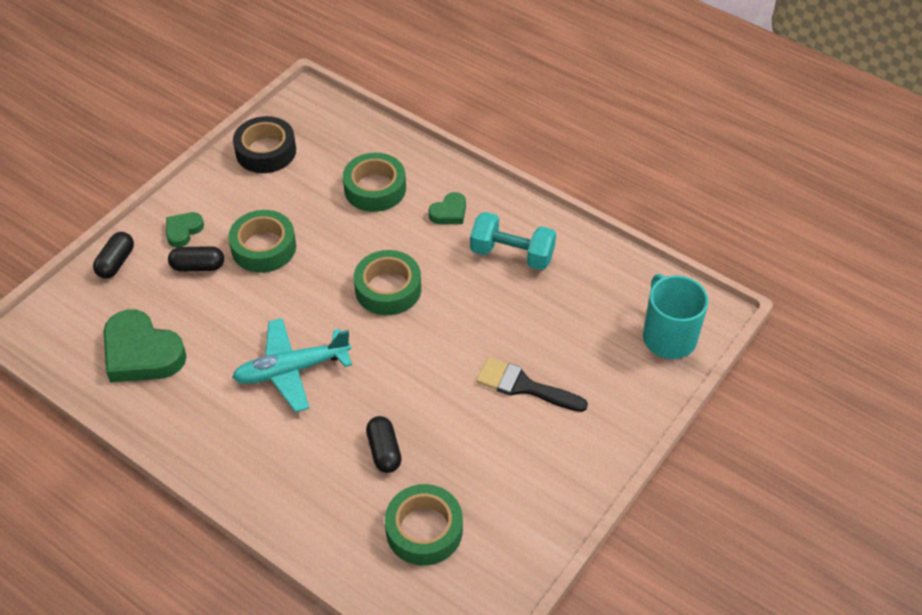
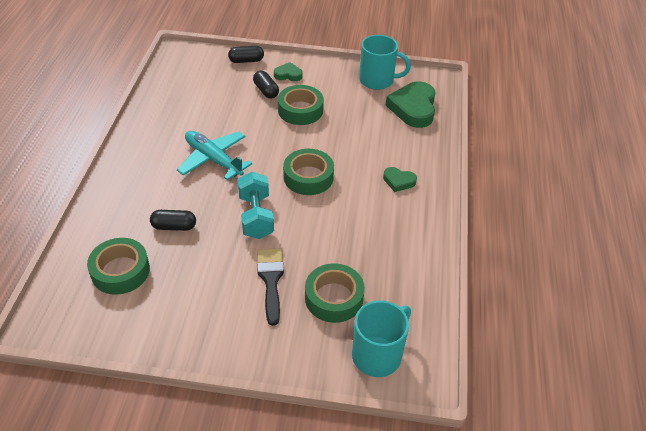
camera: 60 degrees right, 5 degrees down
green heart [103,309,187,382] -> green heart moved to [385,81,436,128]
black tape [233,116,296,173] -> turquoise mug [359,35,411,90]
green tape [343,153,406,212] -> green tape moved to [305,263,365,323]
black capsule [366,416,402,473] -> black capsule turned 45 degrees clockwise [150,210,196,231]
turquoise dumbbell [470,212,556,270] -> turquoise dumbbell moved to [237,172,274,239]

